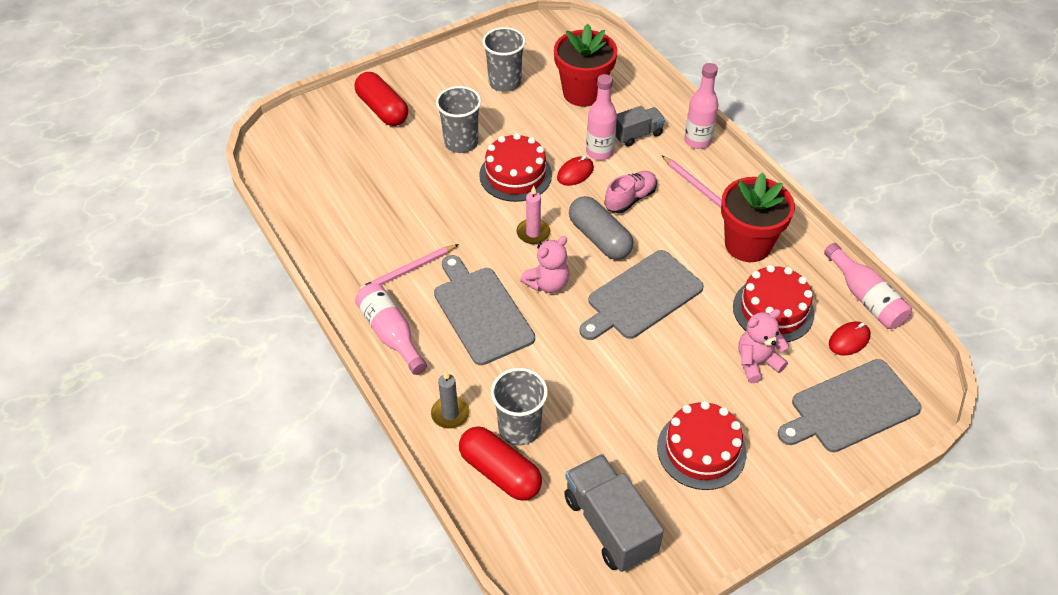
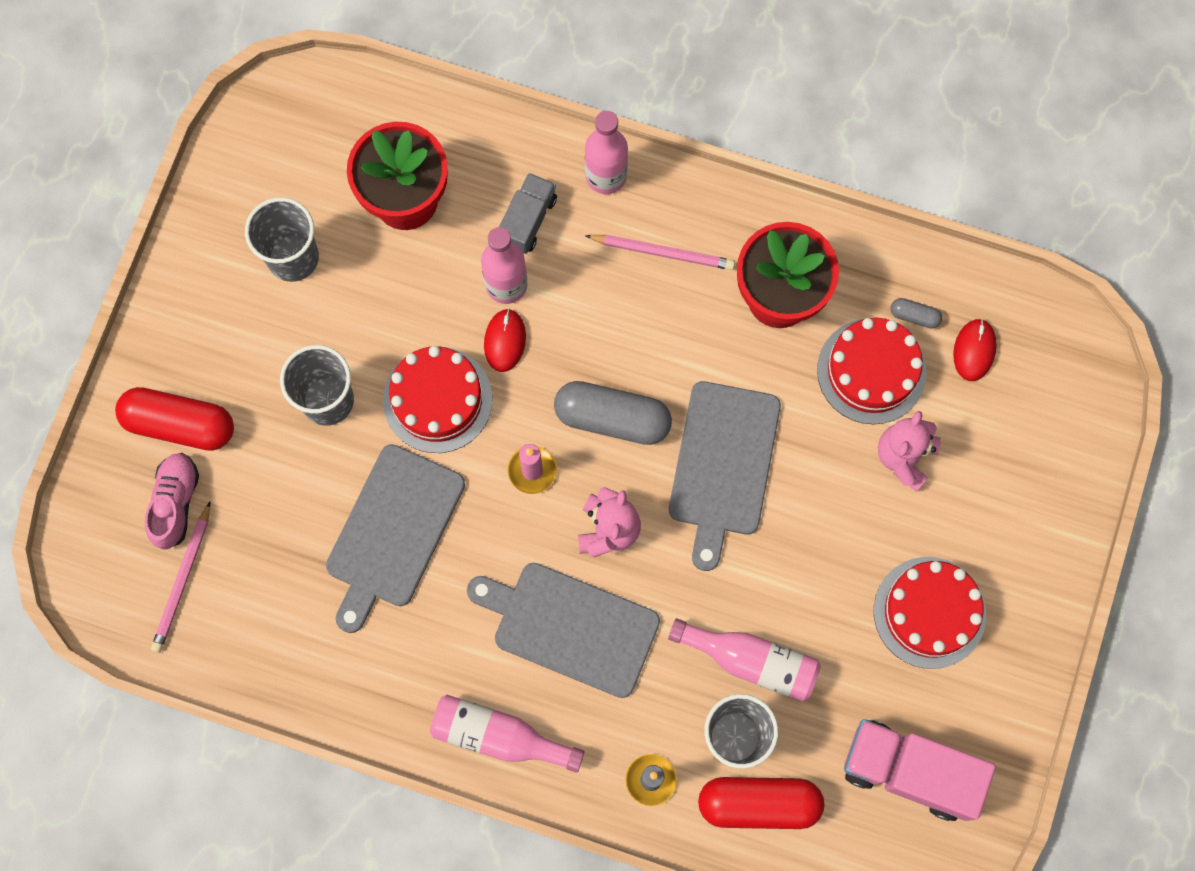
camera: 40 degrees left, 25 degrees up
pink pencil [360,244,459,289] -> pink pencil moved to [151,502,210,653]
grey truck [564,454,664,572] -> pink truck [844,719,996,821]
pink shoe [605,171,657,213] -> pink shoe moved to [145,453,199,550]
grey cutting board [778,359,922,452] -> grey cutting board moved to [326,444,465,633]
pink bottle [824,243,912,329] -> pink bottle moved to [668,618,821,702]
none -> grey capsule [891,298,942,329]

